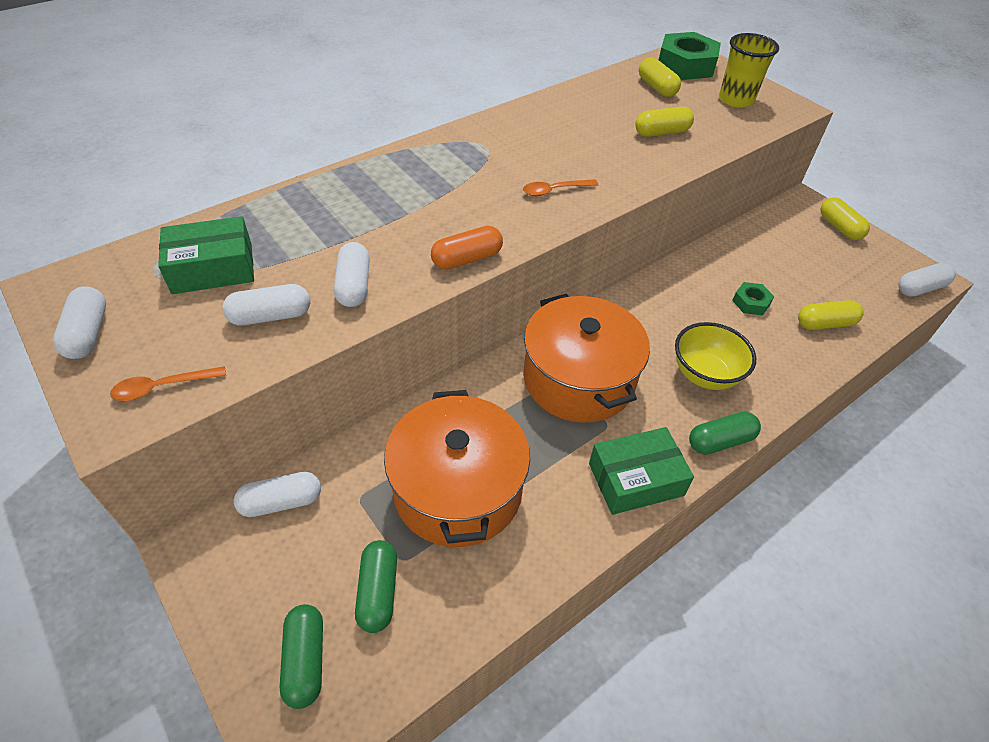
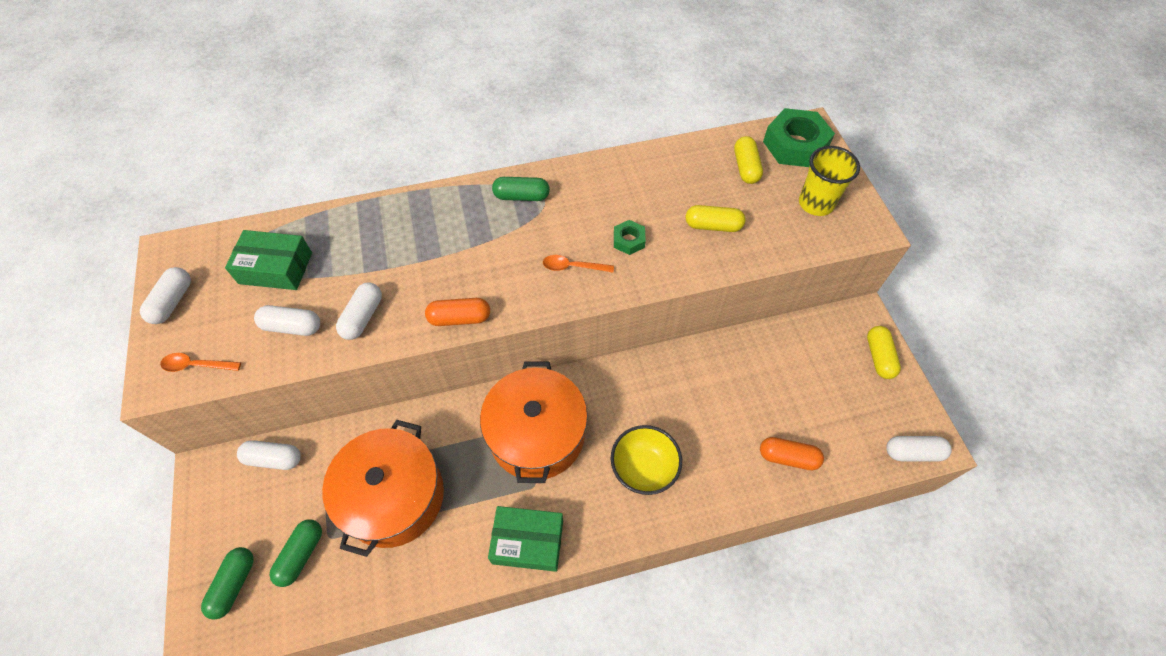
camera: 25 degrees right, 10 degrees up
green capsule [689,412,761,455] -> green capsule moved to [492,177,550,201]
green nut [732,282,774,315] -> green nut moved to [614,220,646,255]
yellow capsule [798,300,864,330] -> orange capsule [760,437,824,470]

